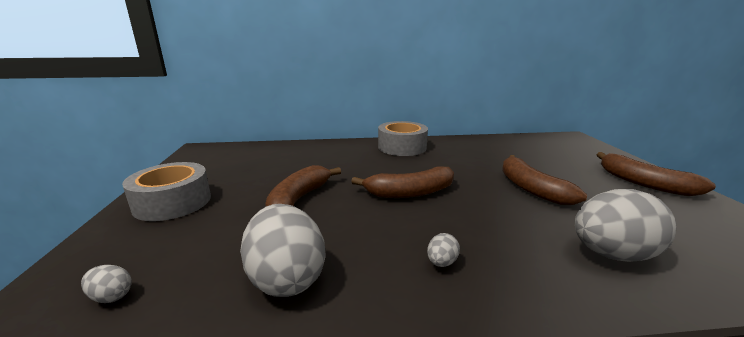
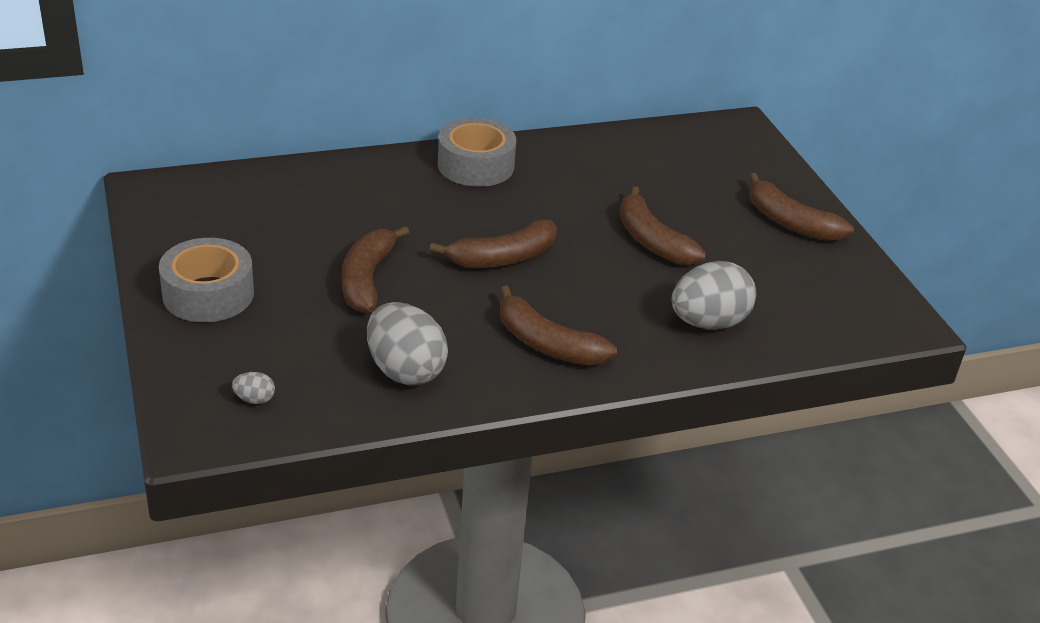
camera: 15 degrees left, 15 degrees up
grey egg [427,233,460,267] -> brown banana [500,286,617,366]

